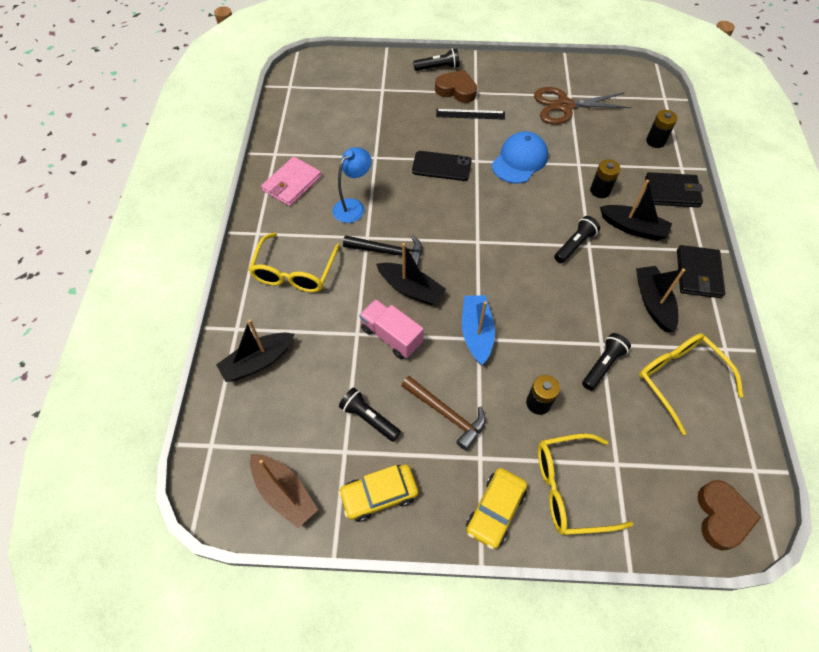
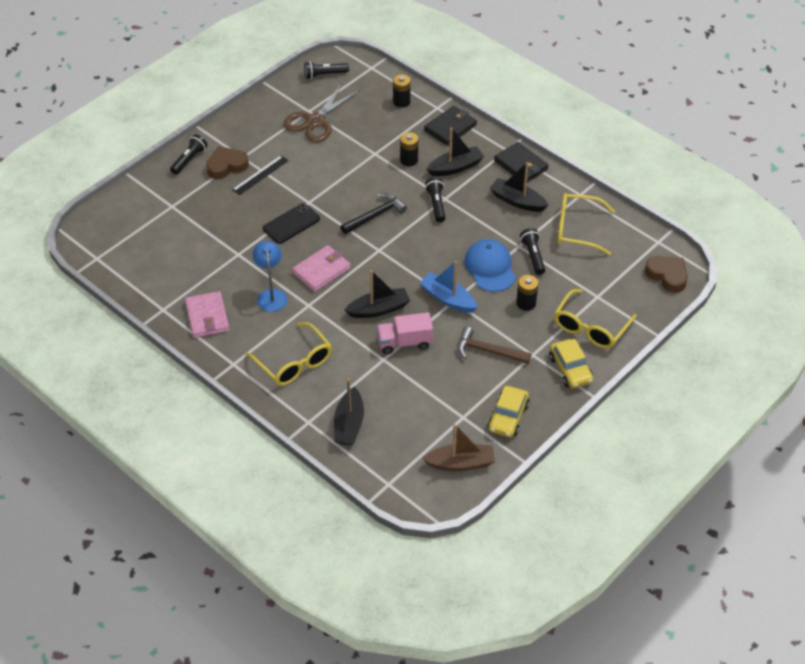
camera: 50 degrees left, 10 degrees down
black flashlight [339,388,401,442] -> black flashlight moved to [304,61,349,79]
black hammer [343,235,422,268] -> black hammer moved to [341,193,407,234]
brown hammer [401,376,486,451] -> brown hammer turned 150 degrees counterclockwise [457,327,531,364]
blue cap [492,131,548,184] -> blue cap moved to [464,239,516,292]
none -> pink wallet [292,245,351,291]

